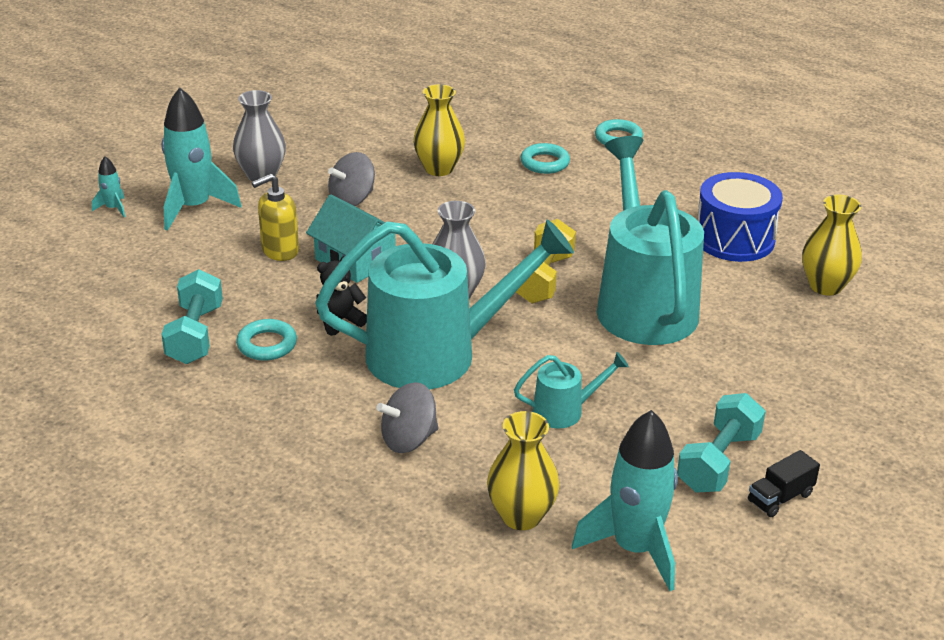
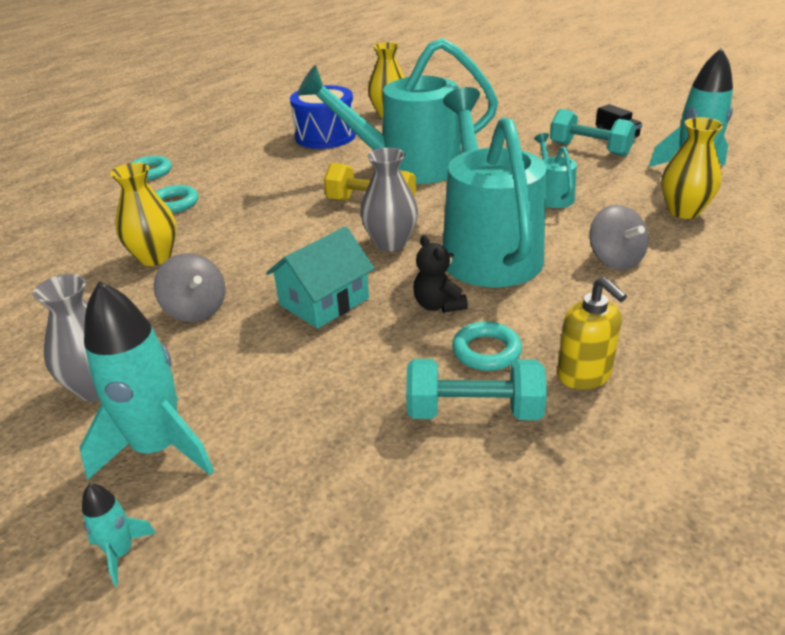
camera: 85 degrees left, 0 degrees up
yellow soap dispenser [252,173,299,261] -> yellow soap dispenser moved to [557,277,627,390]

